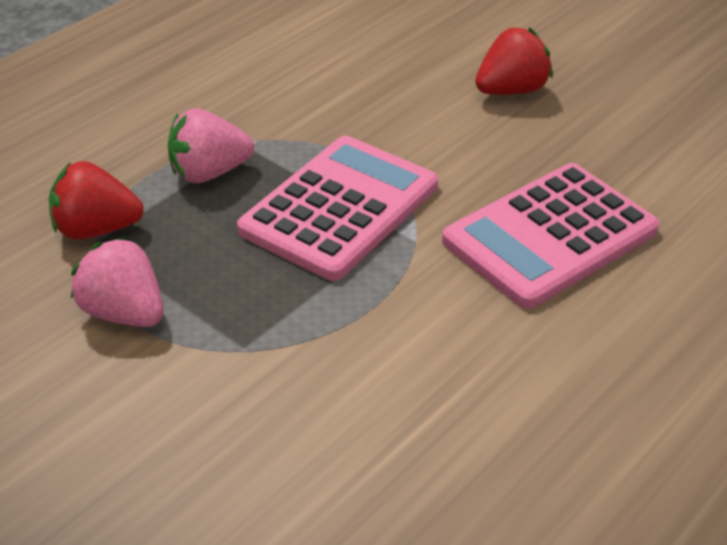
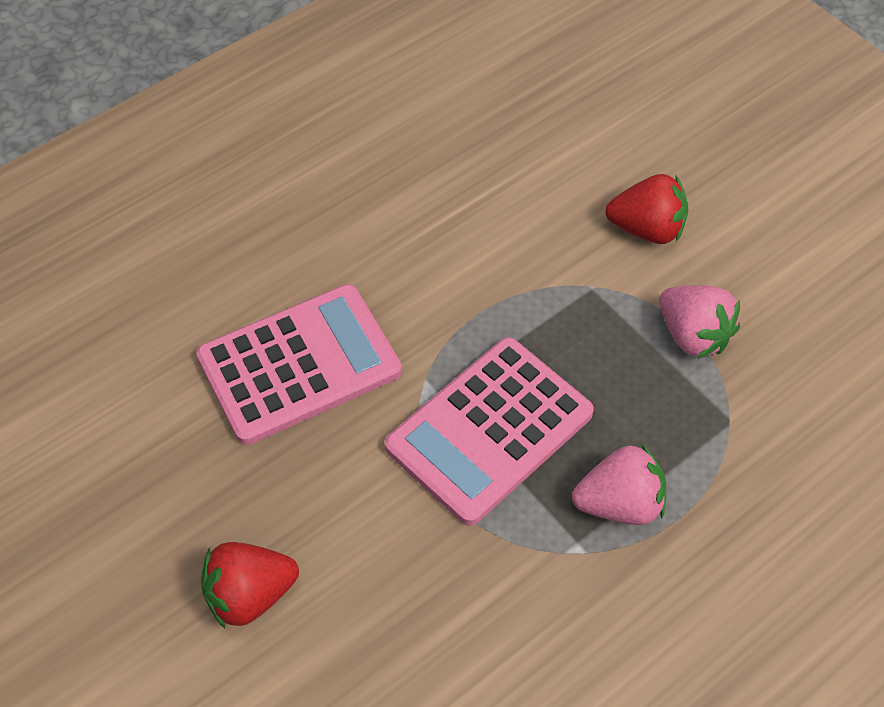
camera: 170 degrees left, 15 degrees up
red strawberry [49,161,144,240] -> red strawberry moved to [605,174,688,244]

